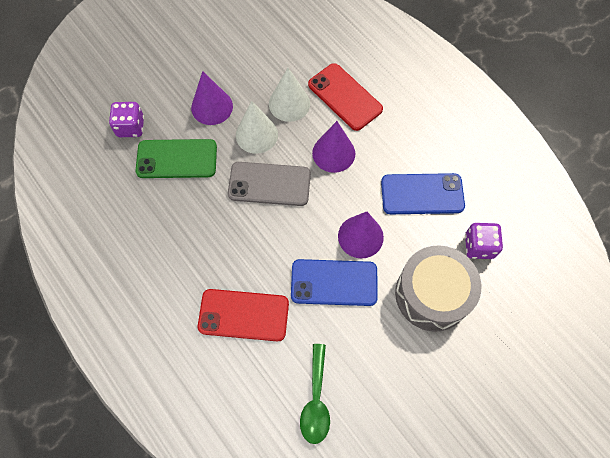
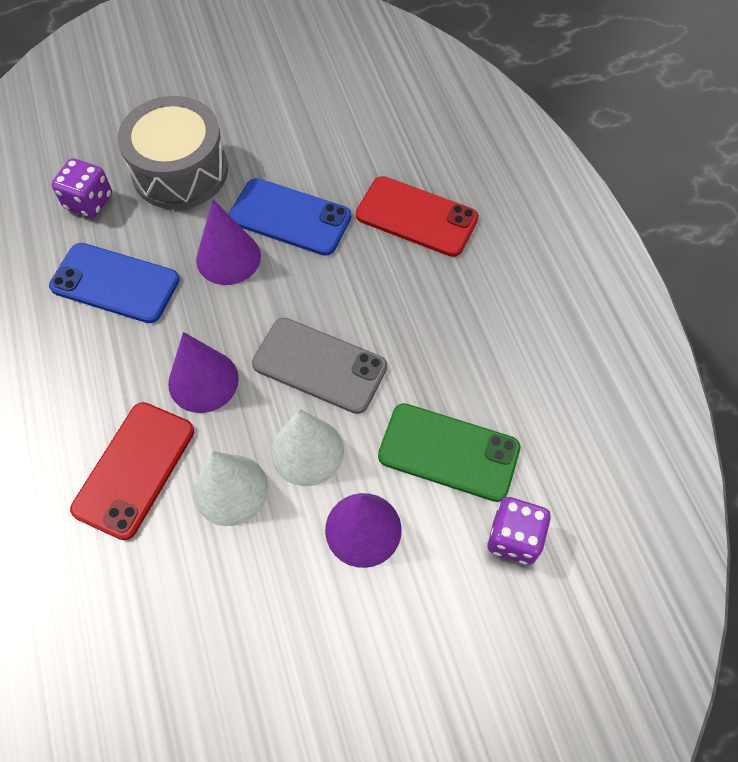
camera: 160 degrees left, 5 degrees down
green spoon [300,344,330,444] -> none
red phone [308,63,383,131] -> red phone turned 45 degrees clockwise [70,402,194,540]

